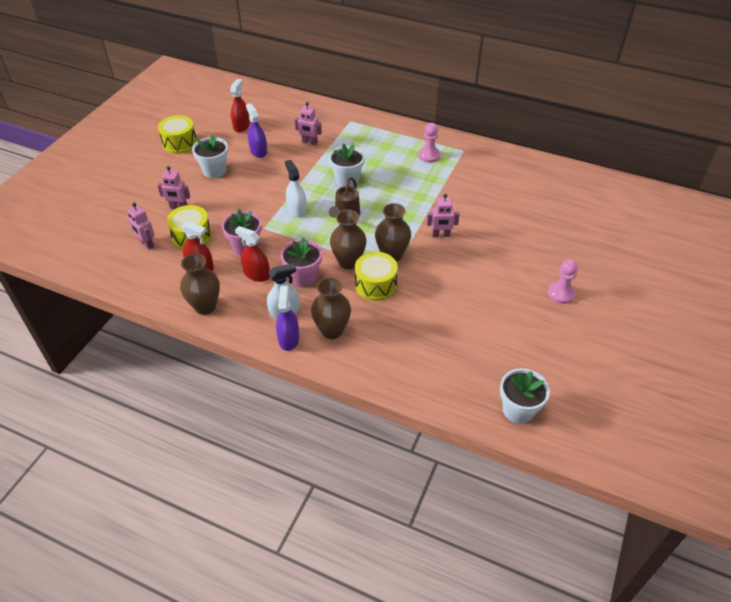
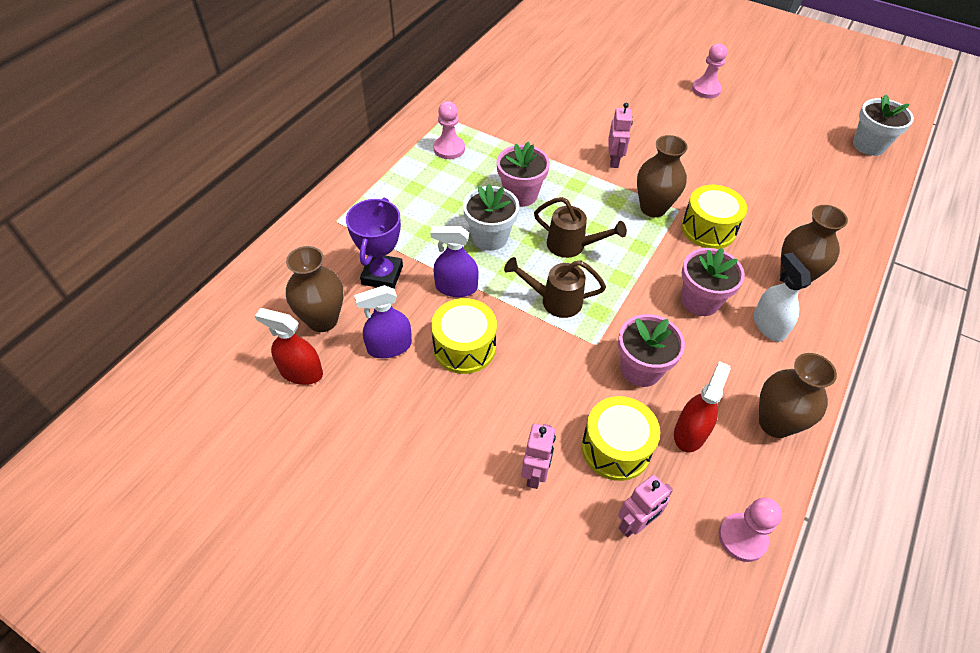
camera: 85 degrees left, 5 degrees up
yellow drum [158,115,197,154] -> yellow drum moved to [431,298,497,374]
white flower pot [192,134,228,178] -> none
red spray bottle [235,226,270,282] -> none
purple spray bottle [276,286,299,351] -> purple spray bottle moved to [430,226,479,297]
white spray bottle [285,160,307,218] -> brown watering can [504,257,606,318]
pink robot [295,102,322,145] -> purple trophy [346,198,403,289]
brown vase [330,210,366,269] -> brown vase moved to [286,246,343,332]
none -> pink flower pot [497,142,550,207]
none -> pink pawn [719,498,782,562]

